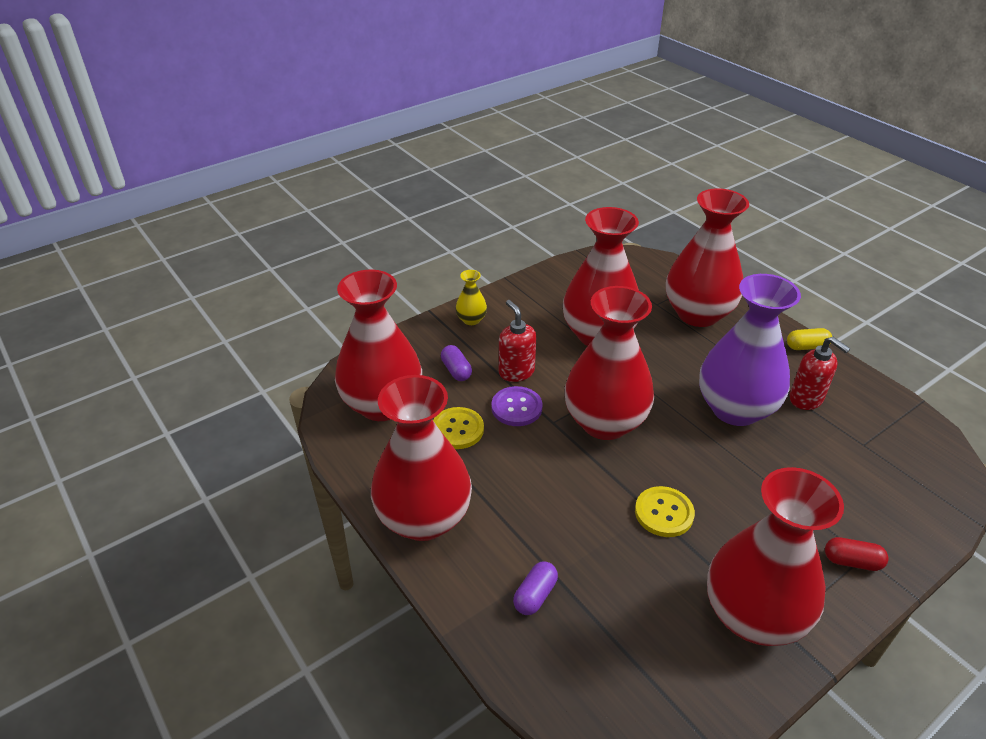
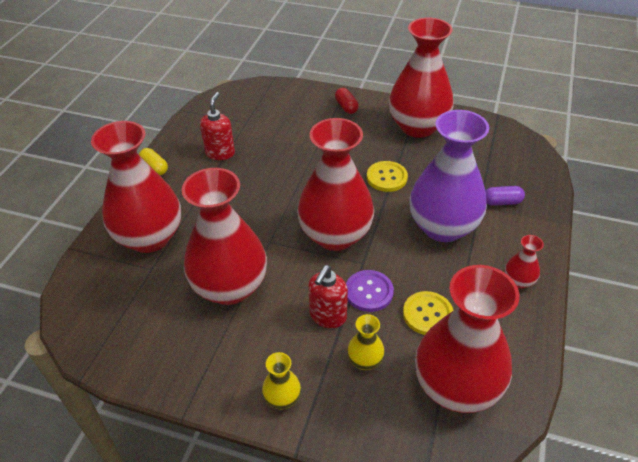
camera: 125 degrees left, 5 degrees up
red vase [371,375,472,541] -> red vase [505,235,544,289], size x0.42
purple capsule [441,345,472,381] -> yellow vase [347,314,385,370]
purple vase [699,274,801,426] -> purple vase moved to [410,110,489,242]

